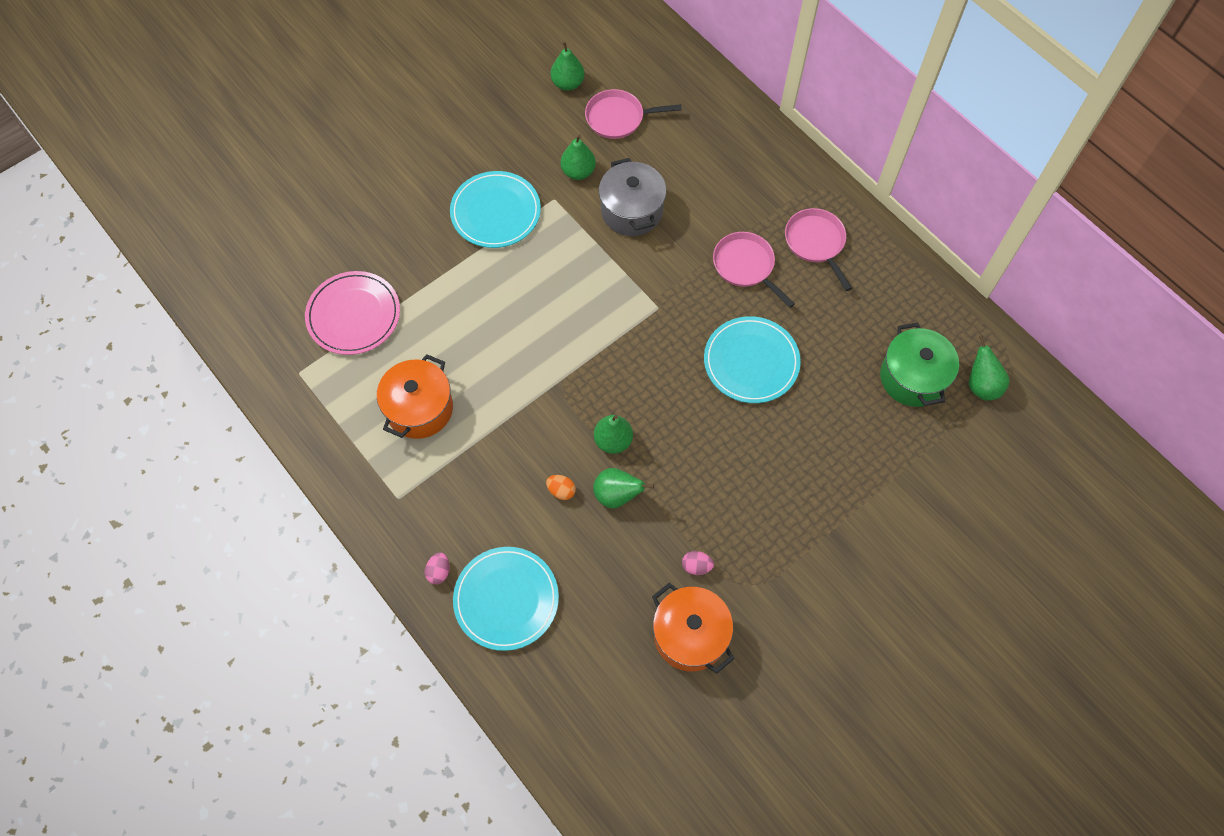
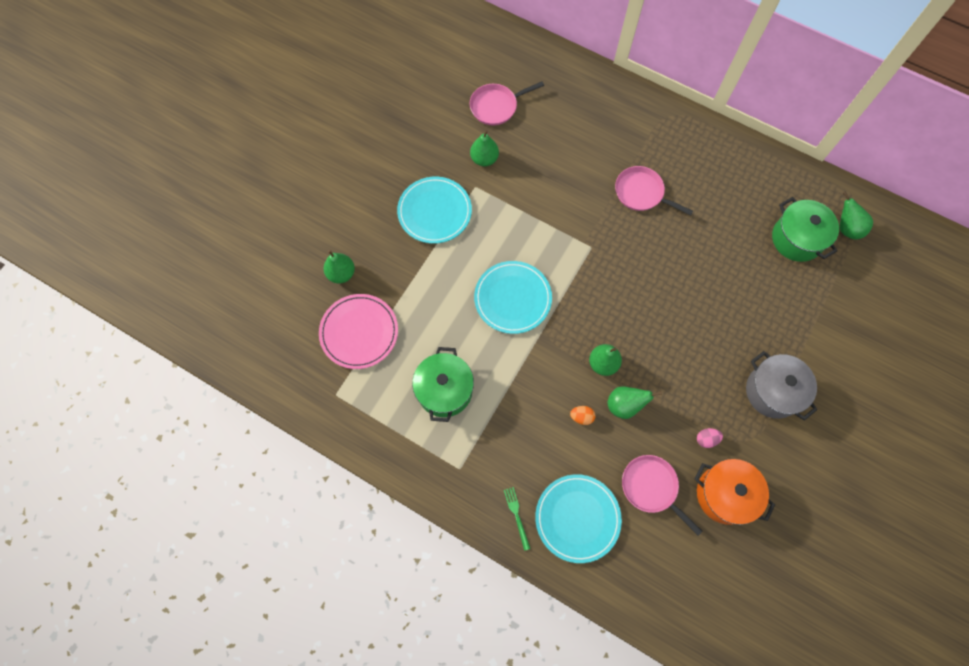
camera: 20 degrees left, 5 degrees up
orange pot [377,354,453,439] -> green pot [412,347,474,422]
pink egg [425,552,450,585] -> green fork [504,487,531,551]
green pear [551,42,585,91] -> green pear moved to [323,250,355,284]
grey pot [599,158,666,236] -> grey pot moved to [746,351,818,420]
turquoise plate [704,316,801,403] -> turquoise plate moved to [474,261,552,334]
pink pan [785,208,852,291] -> pink pan moved to [622,455,703,536]

